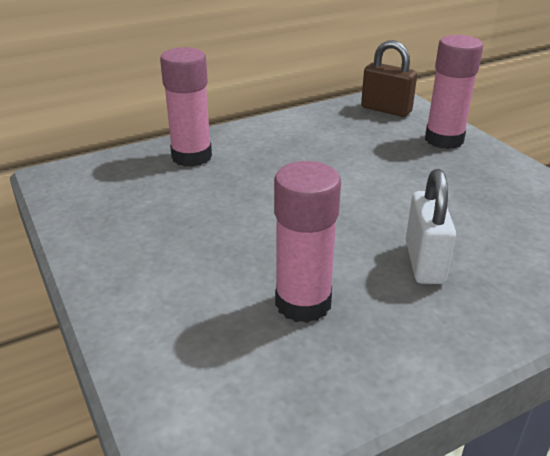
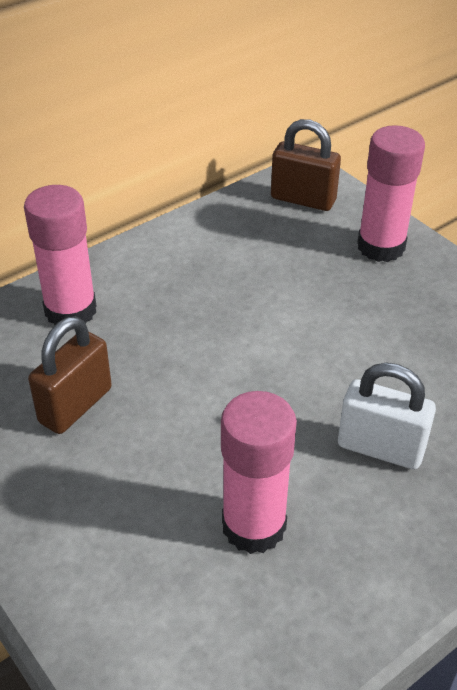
camera: 10 degrees left, 10 degrees up
white padlock [406,169,456,284] -> white padlock turned 60 degrees counterclockwise [338,362,436,469]
none -> brown padlock [28,316,112,434]

